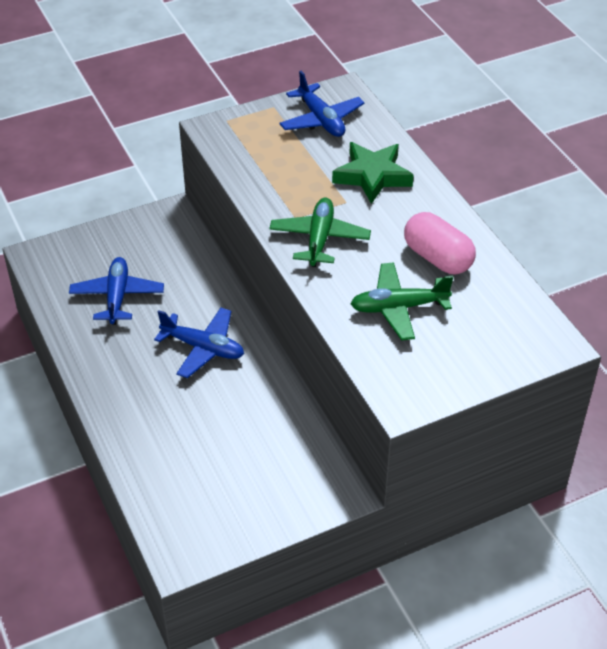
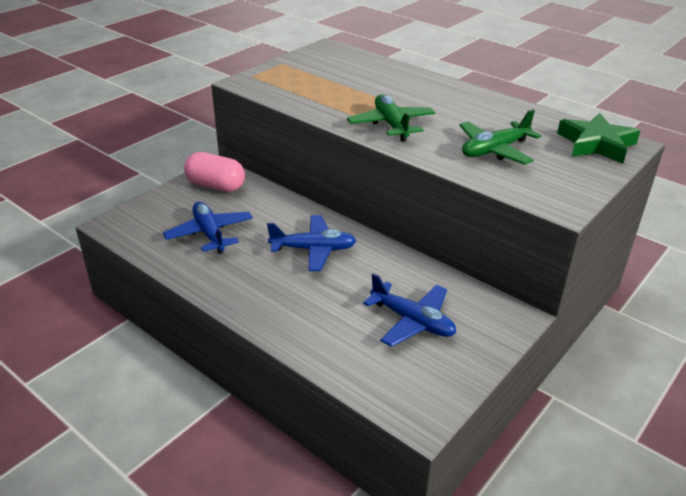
camera: 25 degrees left, 10 degrees down
blue plane [279,71,365,137] -> blue plane moved to [363,273,456,347]
green star [332,142,414,204] -> green star moved to [557,113,640,164]
pink capsule [404,212,476,274] -> pink capsule moved to [184,152,245,192]

